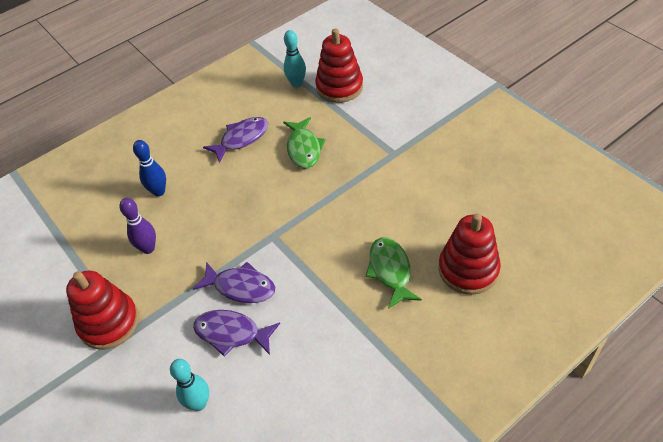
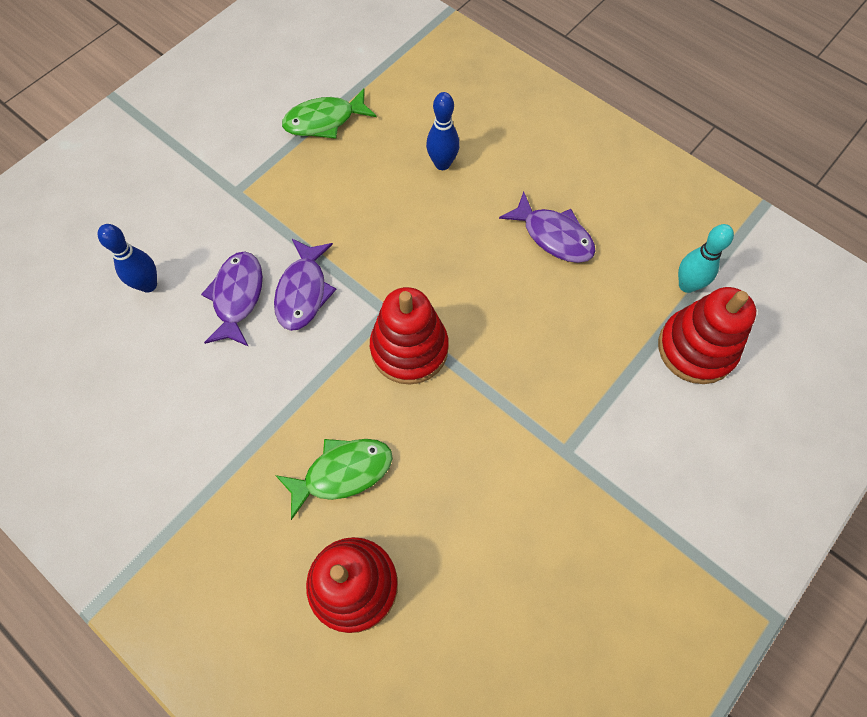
camera: 75 degrees right, 15 degrees up
red stacking toy [66,270,139,349] -> red stacking toy moved to [370,287,449,385]
purple bowling pin [119,198,156,254] -> none
turquoise bowling pin [170,359,209,411] -> blue bowling pin [98,224,157,293]
green fish [283,117,326,168] -> green fish moved to [282,88,376,139]

